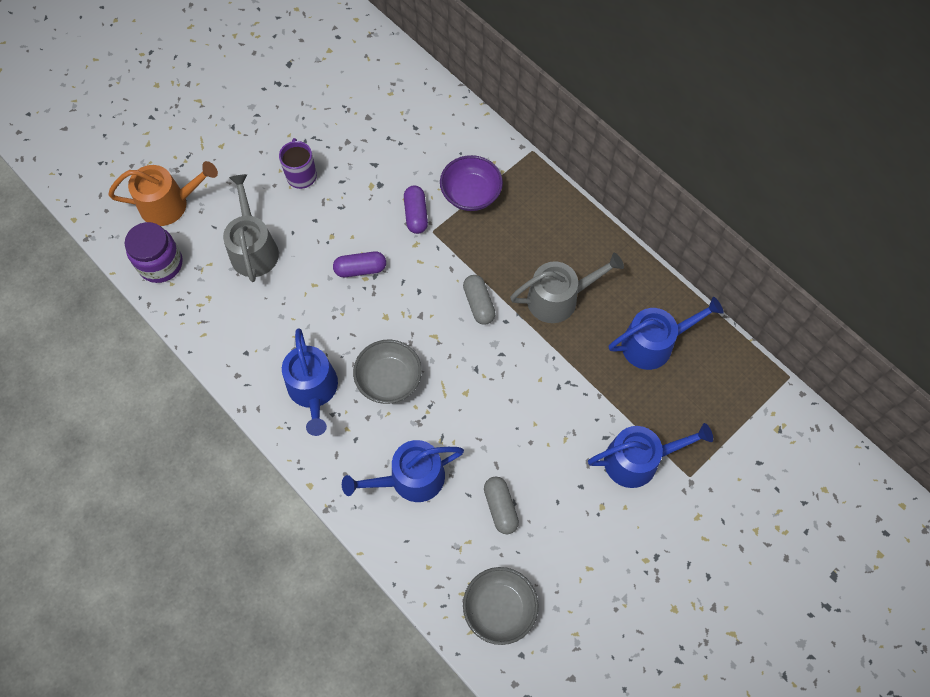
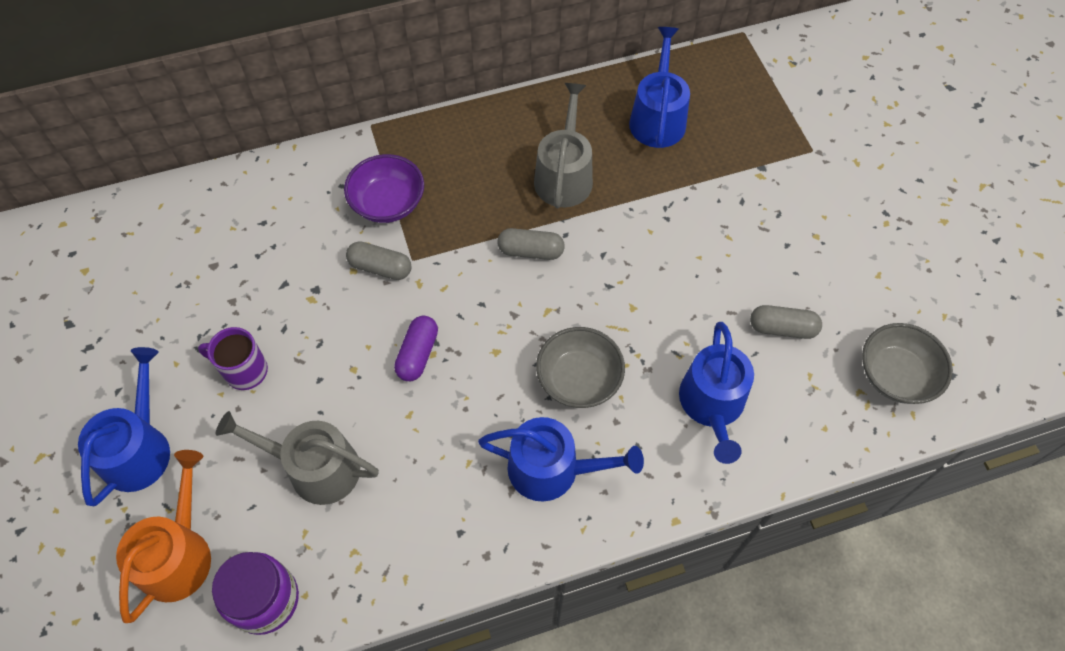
camera: 65 degrees left, 5 degrees down
purple capsule [404,186,428,234] -> grey capsule [346,241,411,280]
blue watering can [588,423,713,488] -> blue watering can moved to [78,347,170,506]

